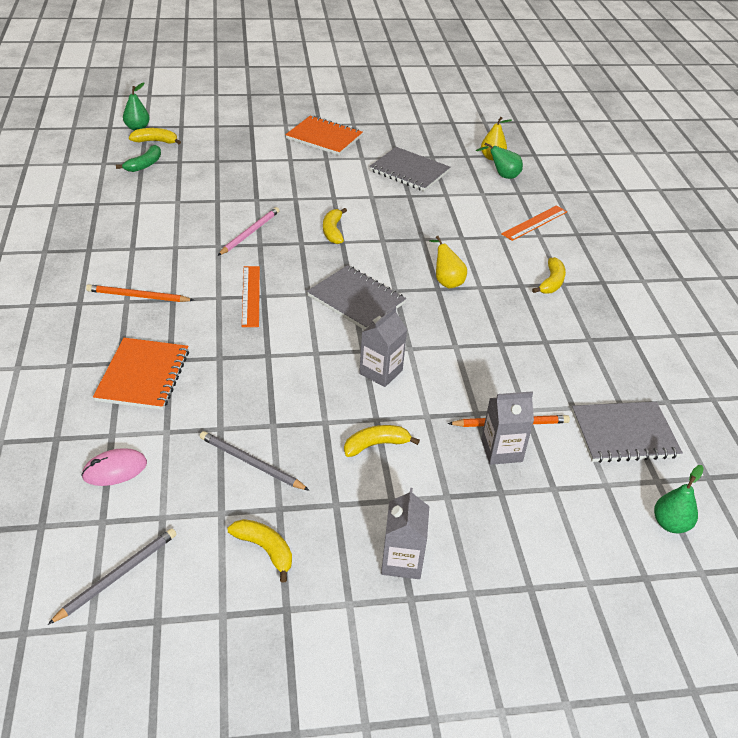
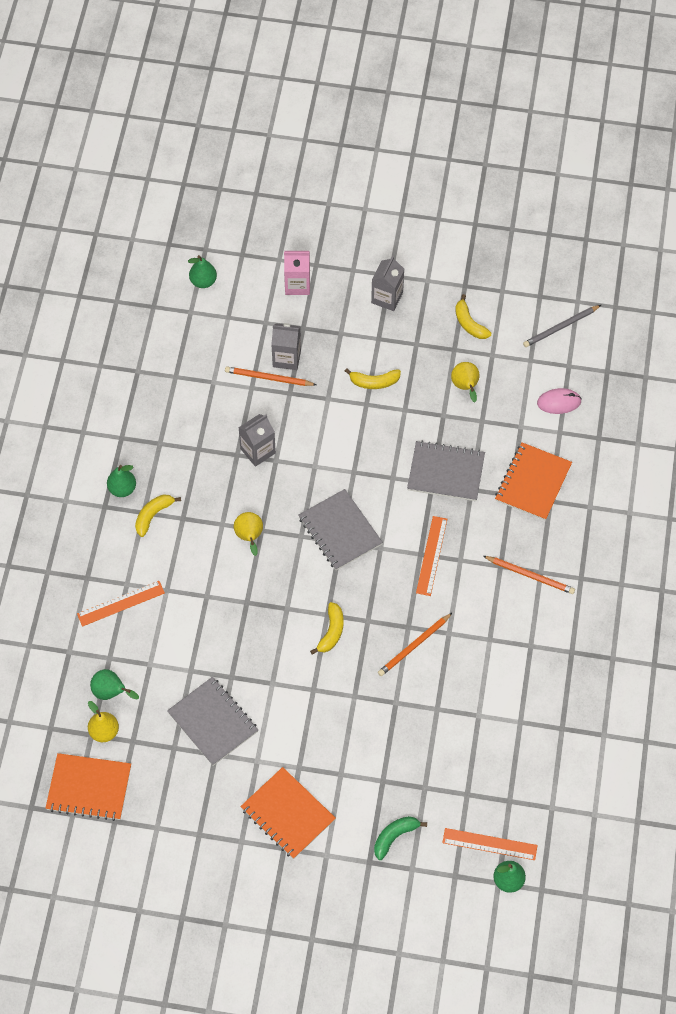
camera: 160 degrees left, 20 degrees up
green banana [116,145,161,172] -> green banana moved to [374,816,427,860]
yellow banana [129,128,181,144] -> orange ruler [442,828,538,860]
grey pencil [200,431,310,491] -> yellow pear [451,362,480,402]
pink pencil [218,207,280,256] -> orange pencil [378,613,452,676]
grey carton [359,307,407,387] -> grey carton moved to [238,414,276,467]
grey notebook [572,402,683,463] -> grey notebook moved to [407,441,485,501]
none -> orange notebook [46,753,131,821]
none -> green pear [107,465,136,497]
none -> pink carton [284,251,310,295]

